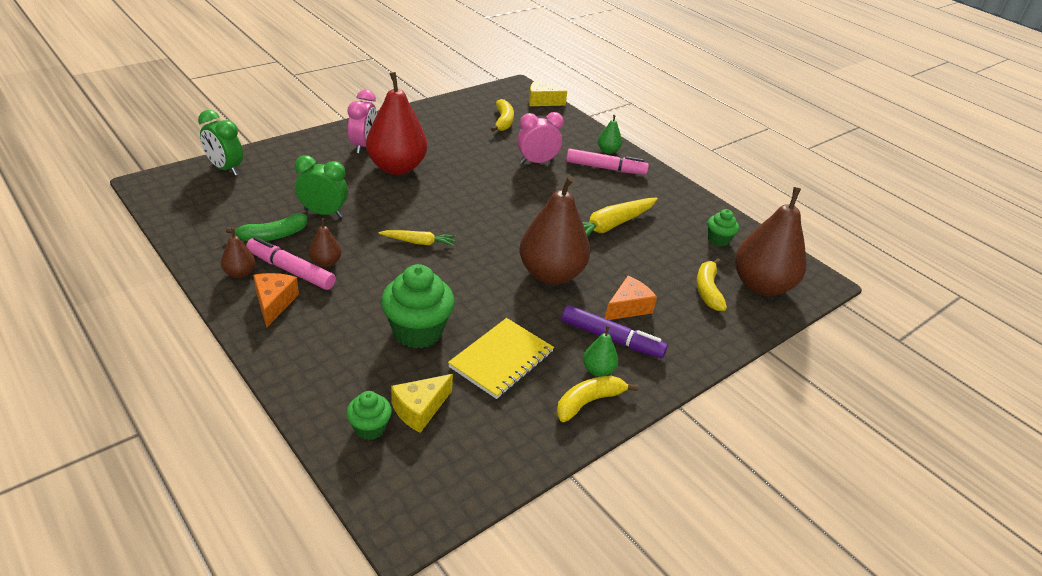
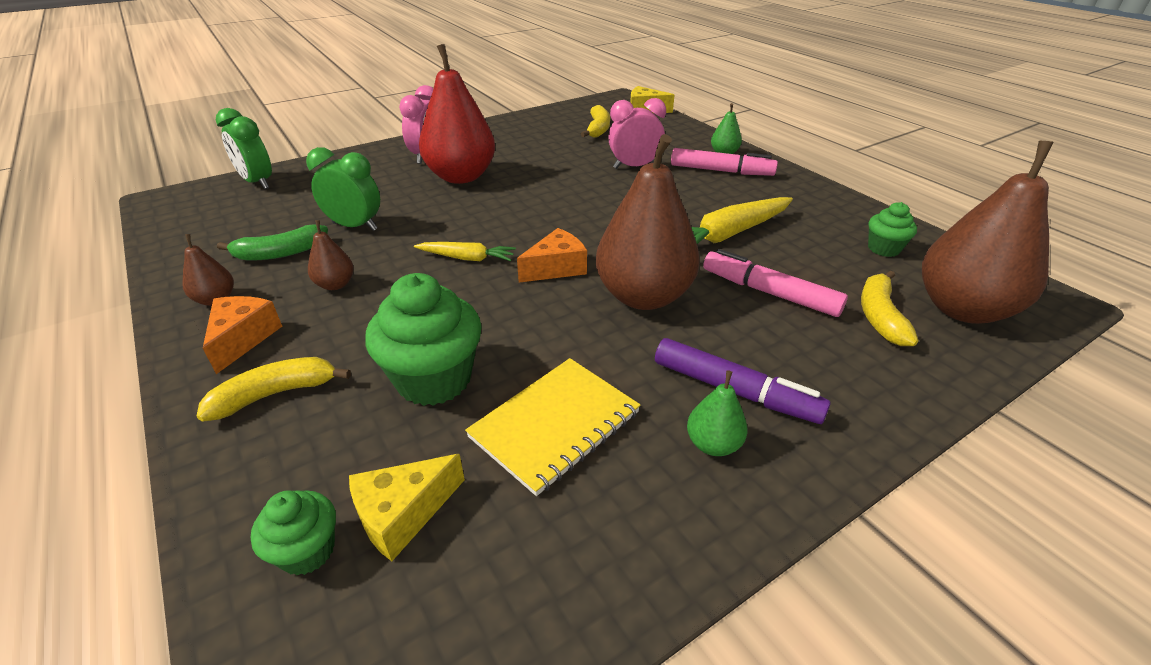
camera: 10 degrees right, 0 degrees up
pink marker [246,237,336,290] -> pink marker moved to [703,249,848,317]
yellow banana [556,376,638,422] -> yellow banana moved to [196,357,351,422]
orange cheese [605,276,657,320] -> orange cheese moved to [517,228,587,283]

